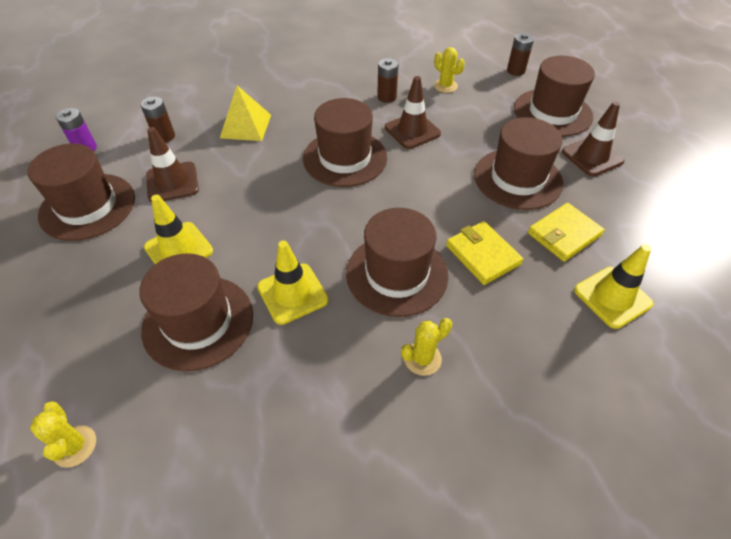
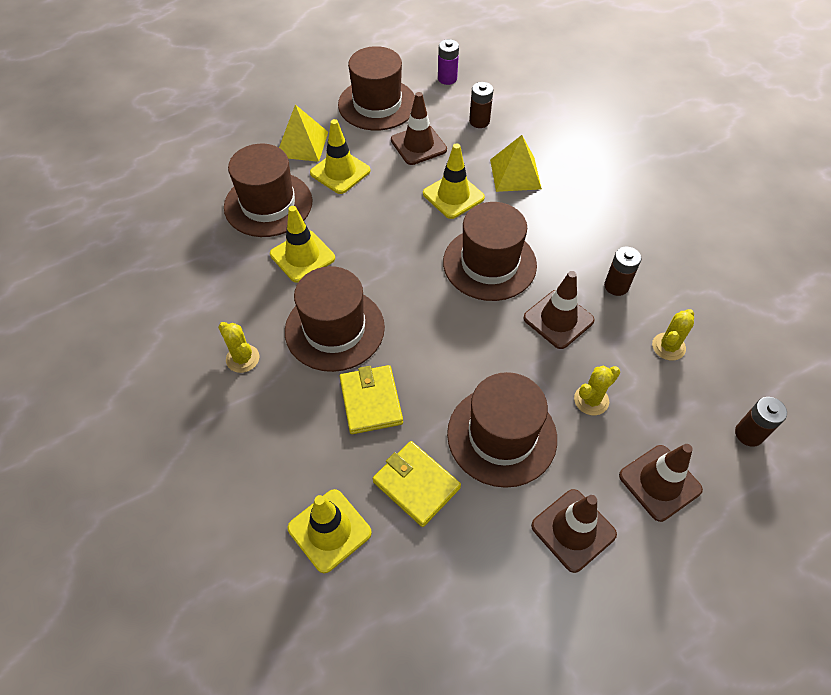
camera: 80 degrees right, 5 degrees up
yellow cactus [30,402,96,468] -> yellow cactus moved to [574,366,620,415]
yellow wallet [446,221,523,285] -> yellow wallet turned 60 degrees counterclockwise [339,365,403,434]
brown hat [514,56,595,137] -> brown traffic cone [619,444,703,522]
none -> yellow pyramid [279,104,328,162]
none -> yellow traffic cone [423,143,485,219]

